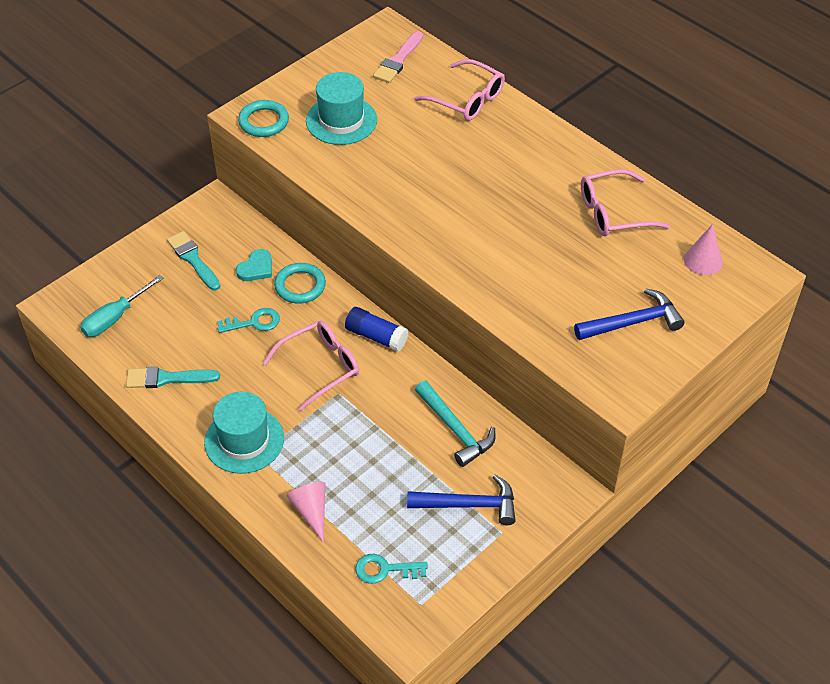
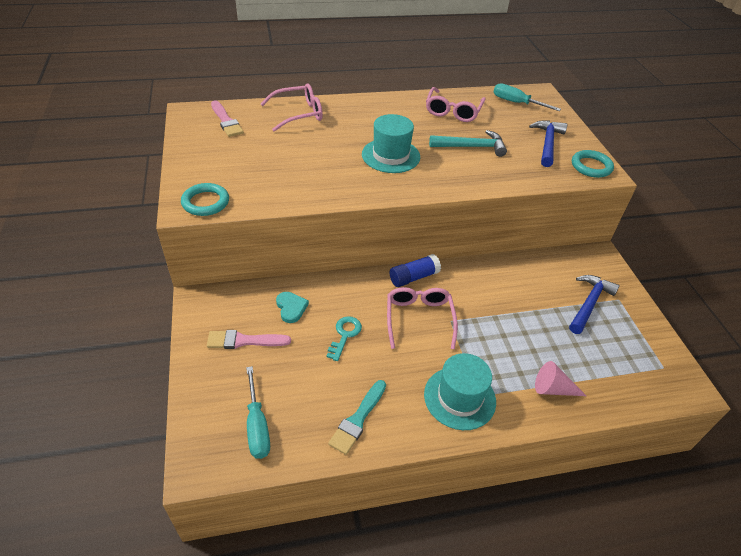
camera: 60 degrees left, 5 degrees down
turquoise brush [167,231,220,291] -> pink brush [207,330,291,349]
turquoise ring [274,263,326,304] -> turquoise ring moved to [572,150,614,178]
turquoise hat [306,72,377,145] -> turquoise hat moved to [362,114,420,173]
turquoise key [355,554,428,584] -> none
turquoise hammer [415,381,496,467] -> turquoise hammer moved to [429,130,507,157]
pink cone [684,224,723,275] -> turquoise screwdriver [494,83,561,111]

